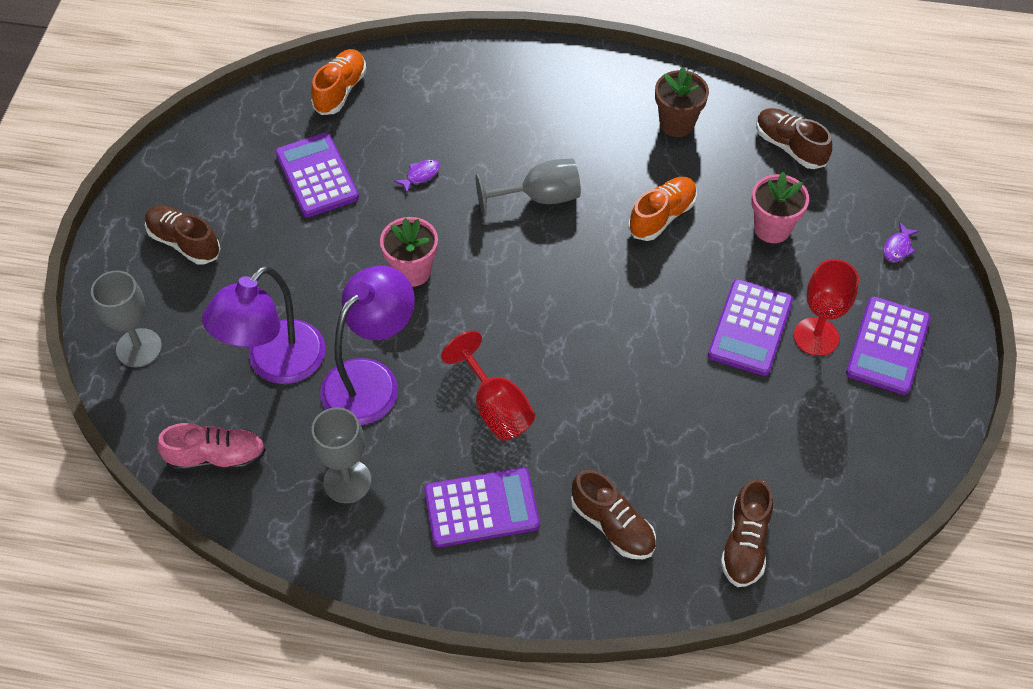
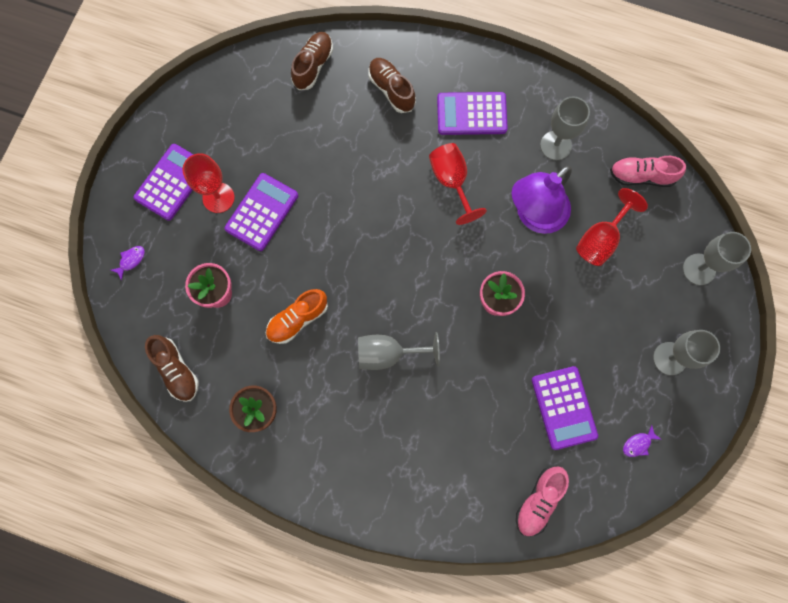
camera: 170 degrees left, 20 degrees up
brown shoe [145,206,221,264] -> grey goblet [653,330,720,375]
purple lamp [202,266,325,384] -> red goblet [576,188,648,266]
orange shoe [311,49,366,115] -> pink shoe [516,466,569,536]
purple fish [394,159,440,193] -> purple fish moved to [623,425,662,457]

